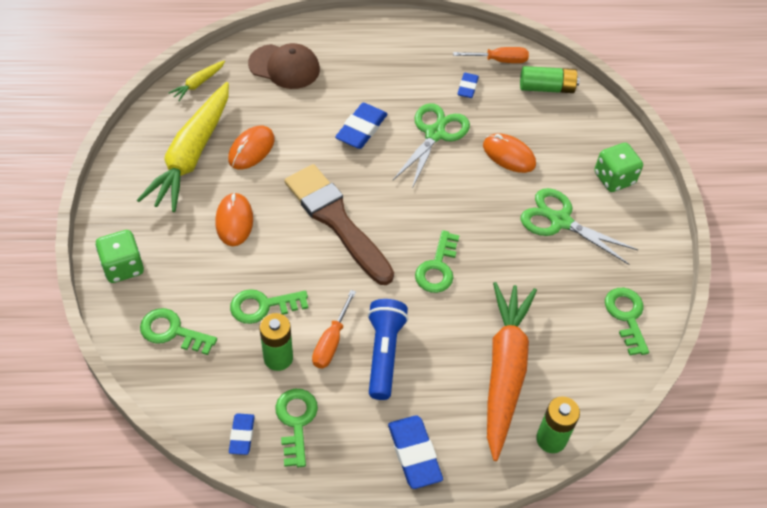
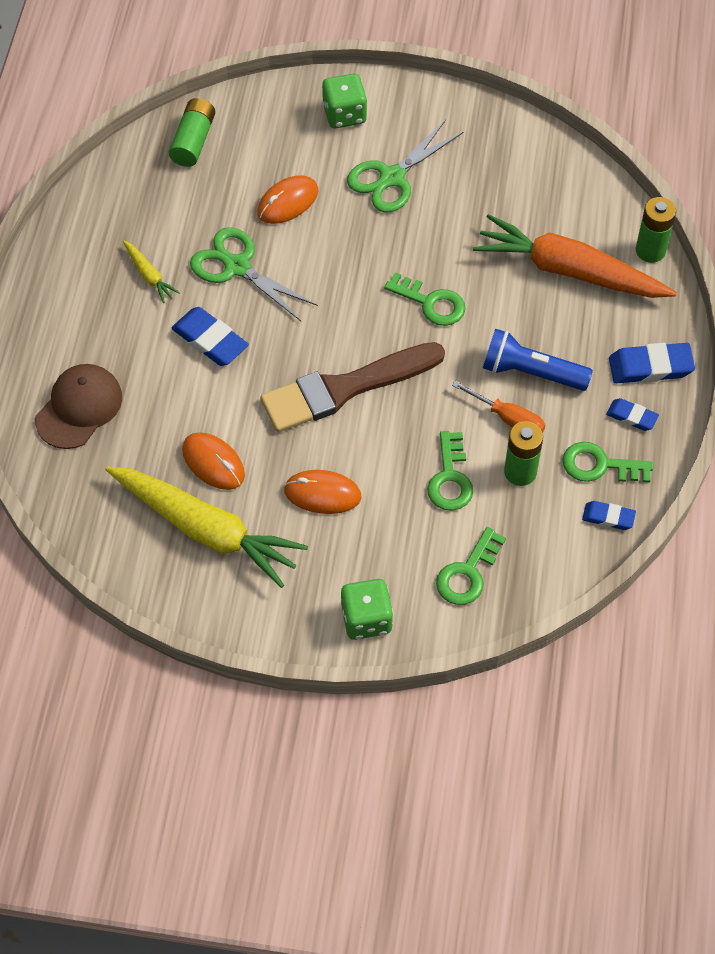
camera: 75 degrees left, 5 degrees up
yellow carrot [169,60,225,101] -> yellow carrot moved to [123,241,180,303]
orange screwdriver [453,47,529,63] -> none
blue eraser [457,73,479,98] -> blue eraser moved to [606,398,659,431]
green key [605,288,649,355] -> none

